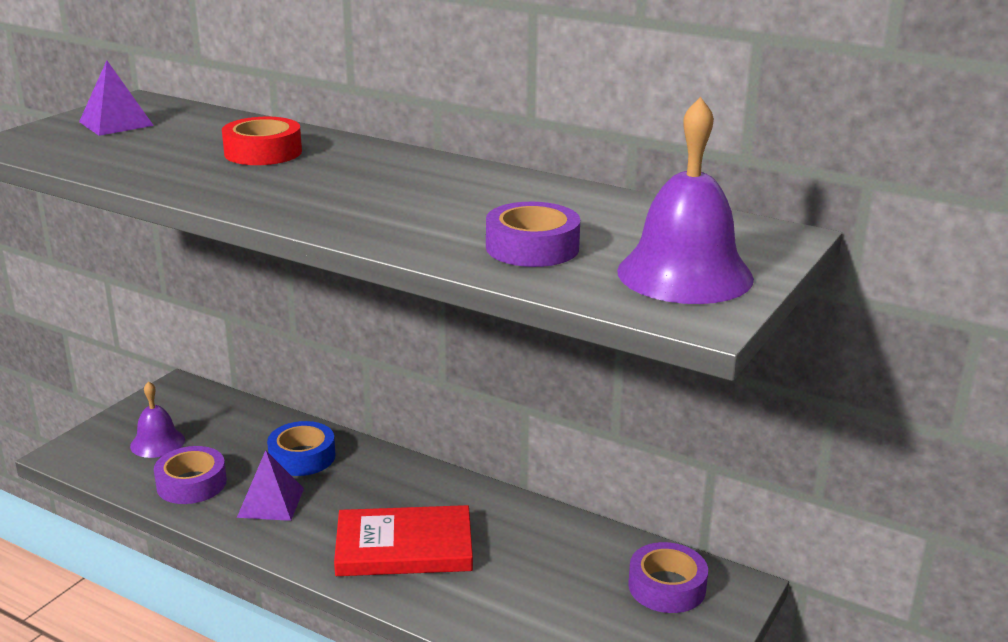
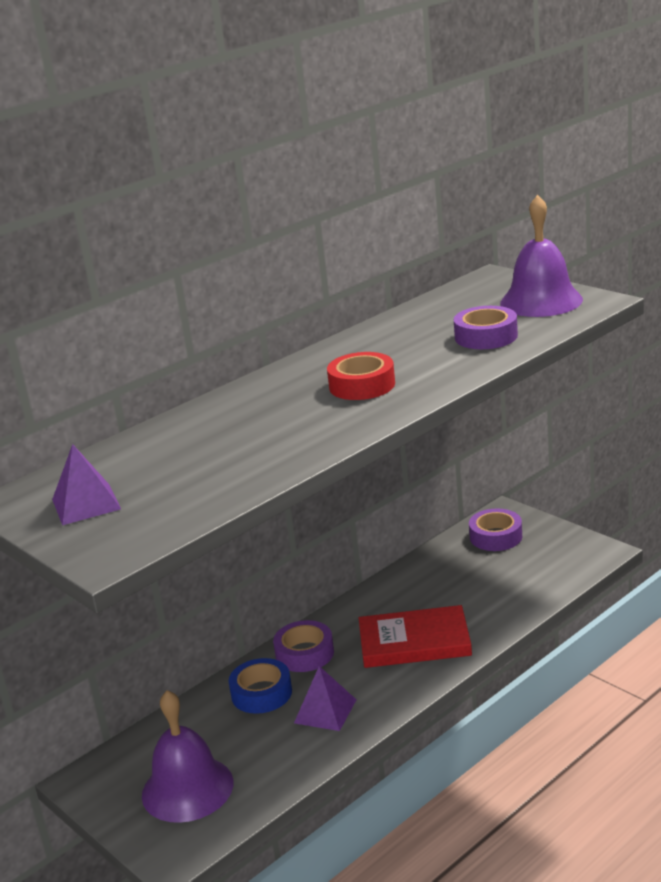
camera: 70 degrees left, 0 degrees up
purple bell [130,381,185,458] -> purple bell [142,690,233,823], size x1.68
purple tape [154,446,227,504] -> purple tape moved to [273,620,334,672]
red tape [222,117,302,165] -> red tape moved to [327,352,395,400]
red book [334,505,473,576] -> red book turned 75 degrees clockwise [359,605,472,668]

